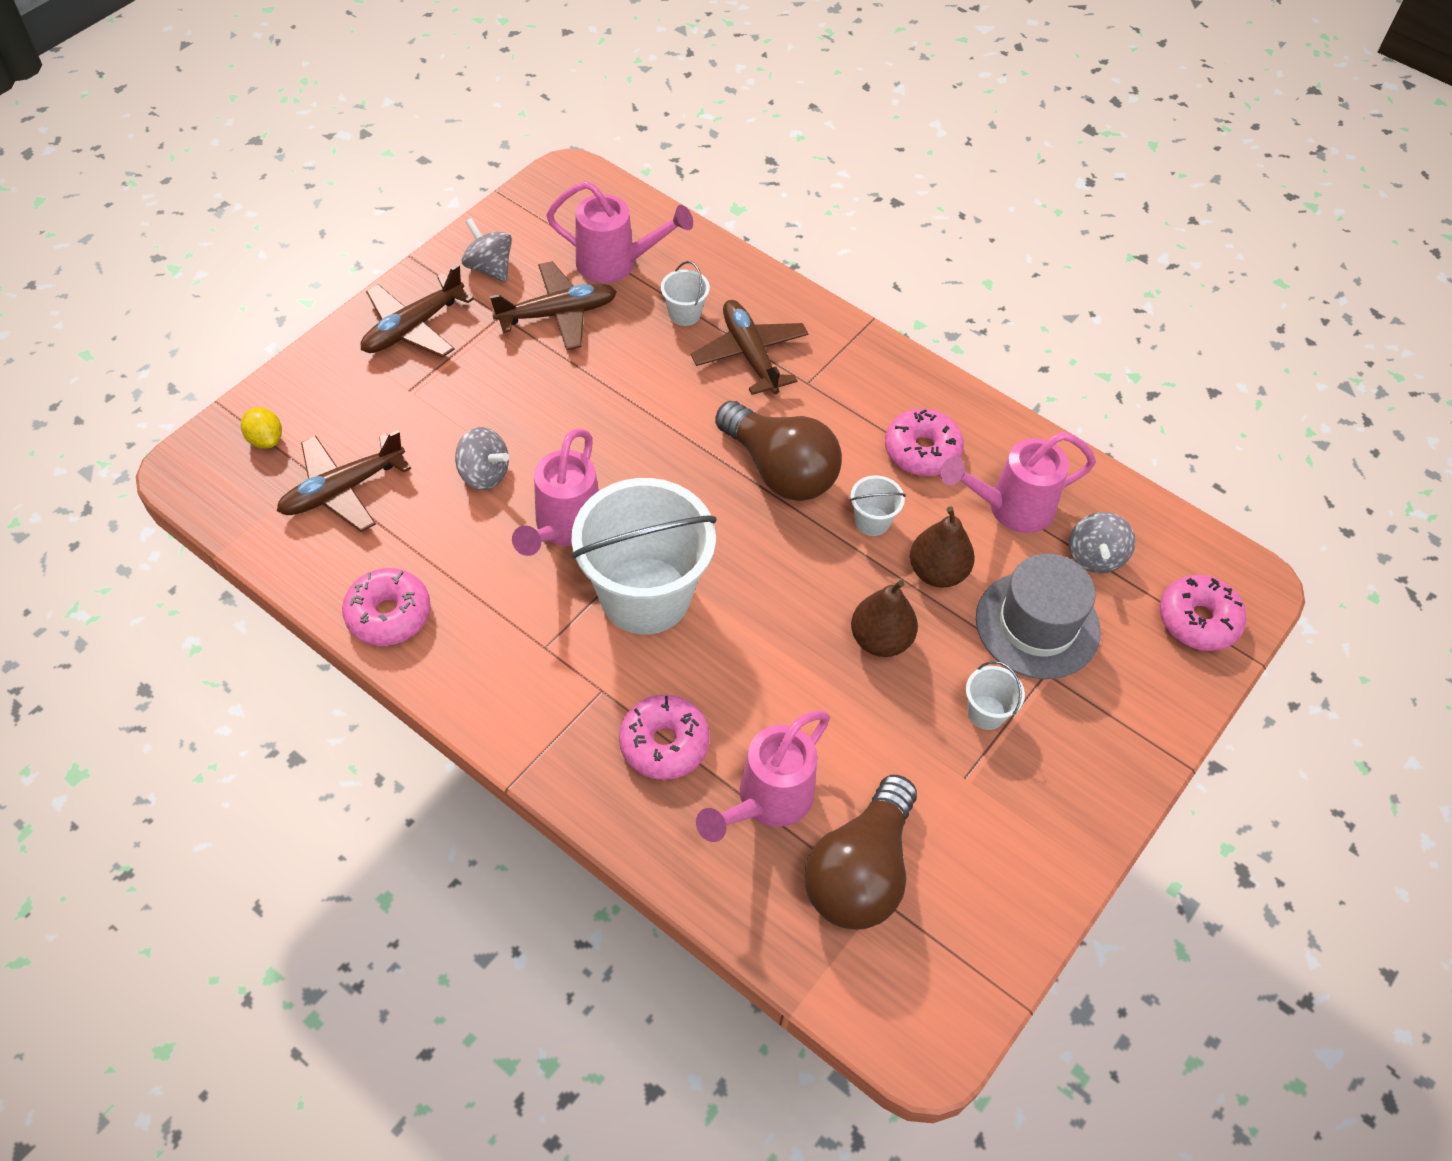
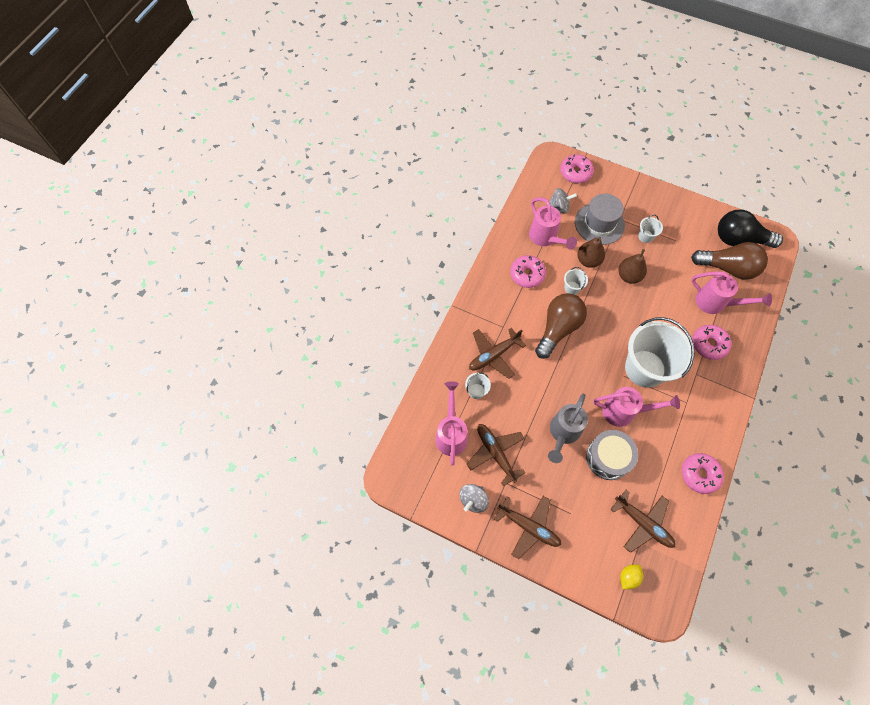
camera: 100 degrees left, 10 degrees up
grey spinning top [455,427,509,490] -> grey drum [586,430,638,480]
none -> grey watering can [548,393,588,463]
none -> black light bulb [718,210,783,248]

